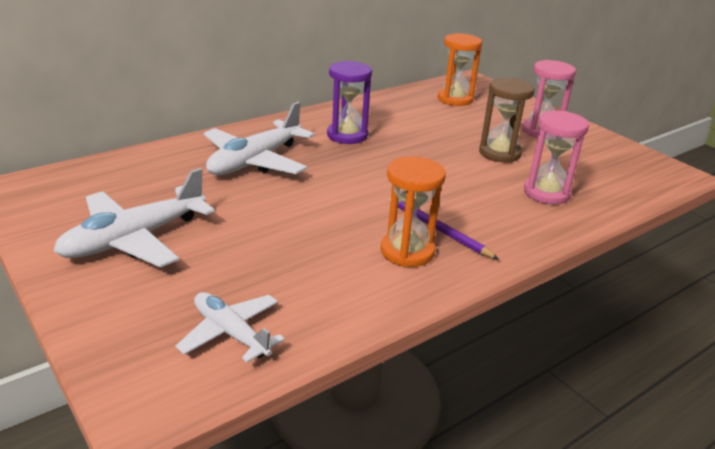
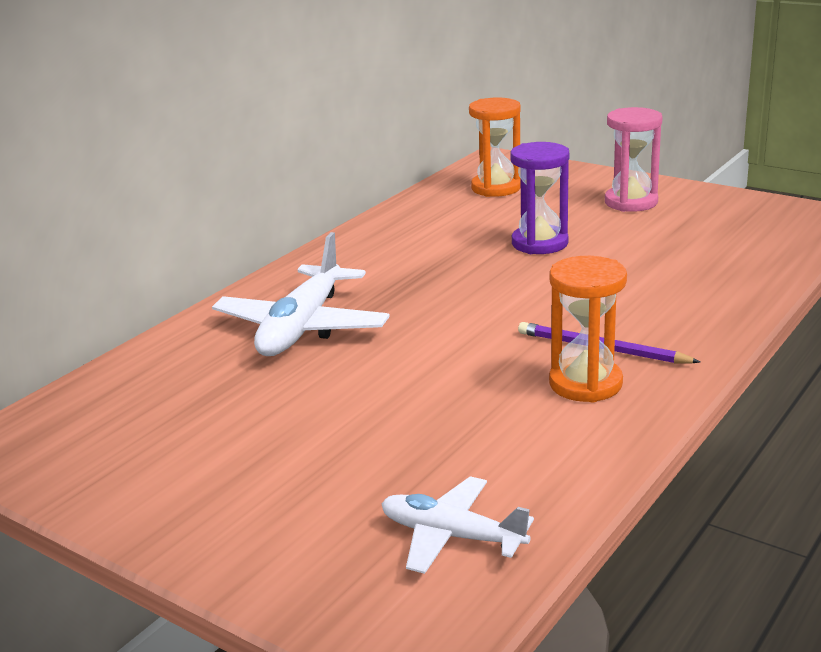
camera: 15 degrees left, 5 degrees down
white plane [54,168,215,268] -> none
purple hourglass [327,61,372,144] -> purple hourglass moved to [510,142,570,254]
brown hourglass [479,78,535,163] -> none
pink hourglass [524,111,589,205] -> none

